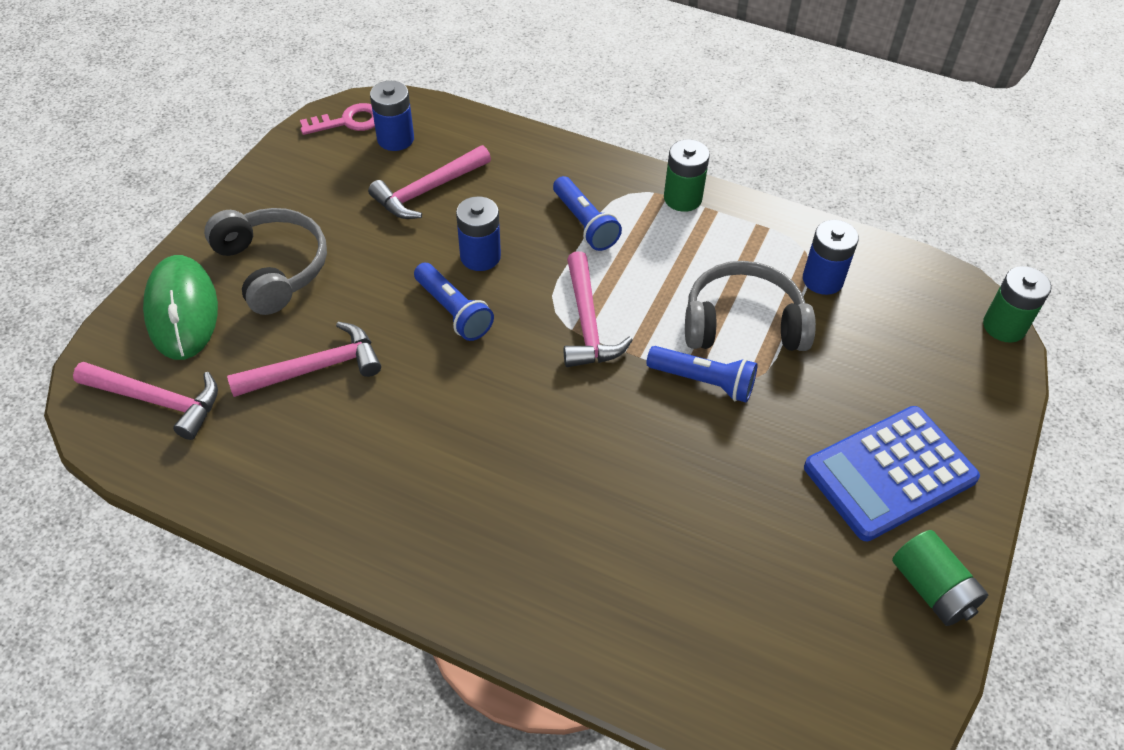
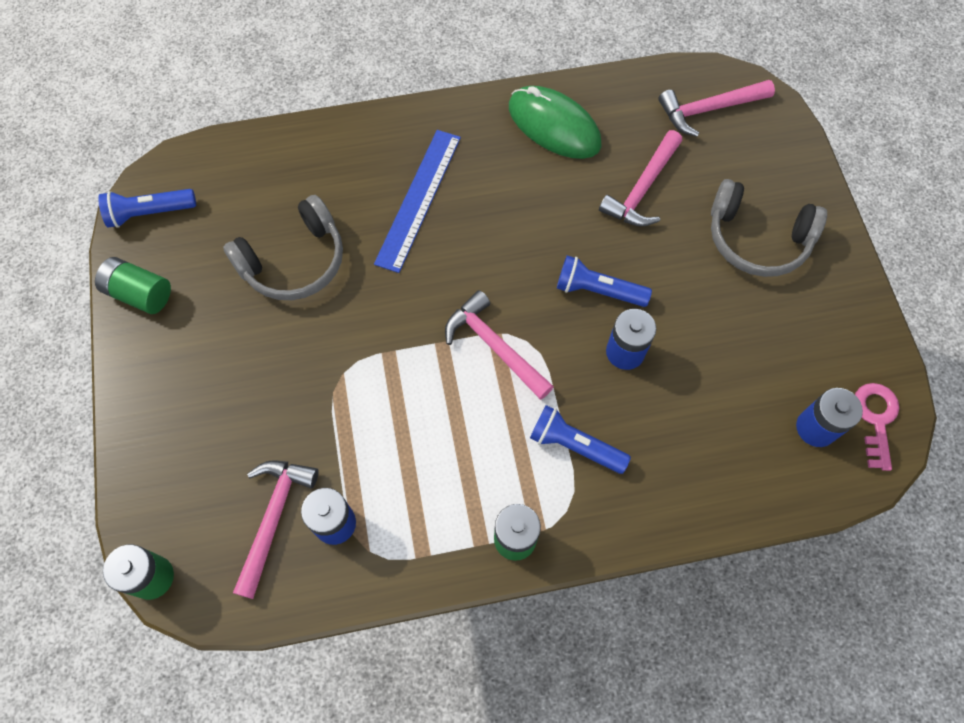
camera: 145 degrees right, 15 degrees up
green mouse [143,255,218,360] -> green mouse moved to [509,86,601,159]
pink key [300,103,375,135] -> pink key turned 150 degrees clockwise [855,383,899,471]
pink hammer [368,145,491,219] -> pink hammer moved to [233,460,319,599]
blue flashlight [646,346,758,403] -> blue flashlight moved to [98,189,196,228]
grey headphones [685,261,816,351] -> grey headphones moved to [223,195,343,300]
blue calculator [804,406,980,541] -> none
none -> blue ruler [374,130,461,273]

